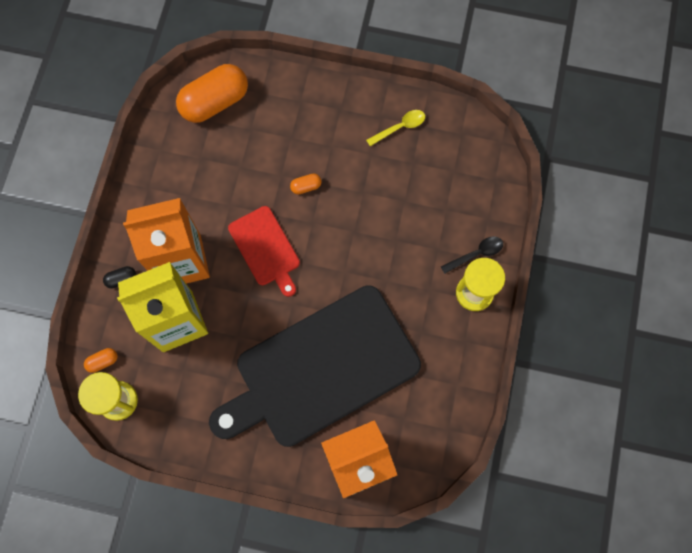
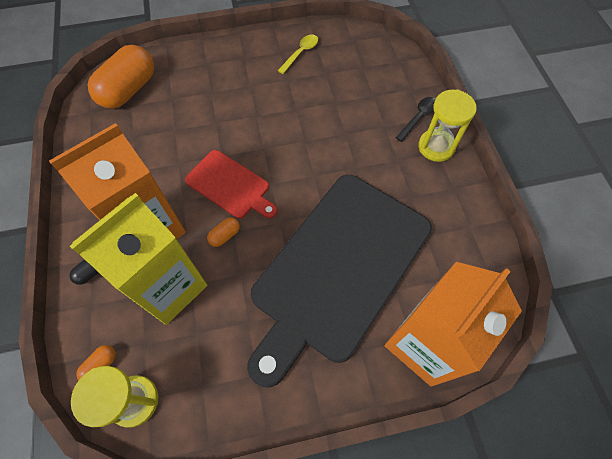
camera: 25 degrees left, 10 degrees down
orange capsule [290,173,322,194] -> orange capsule moved to [207,218,240,247]

